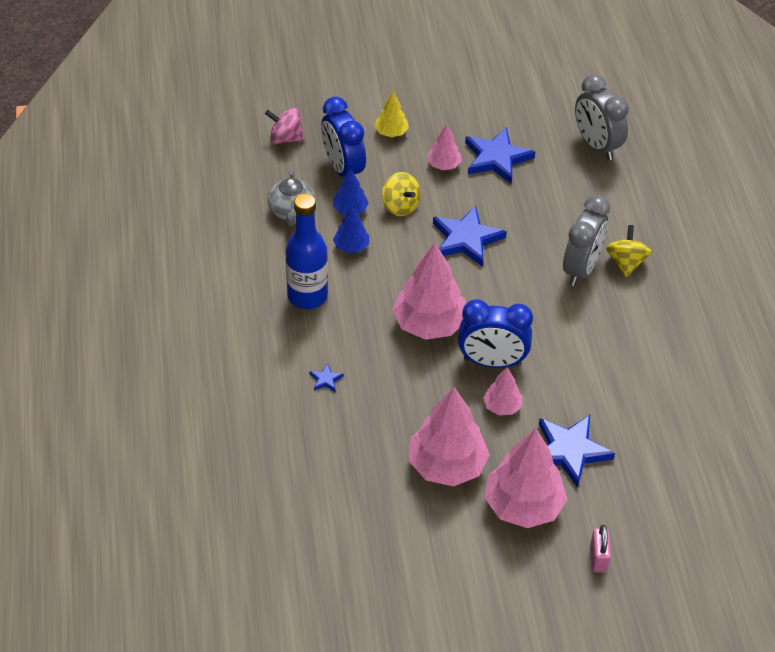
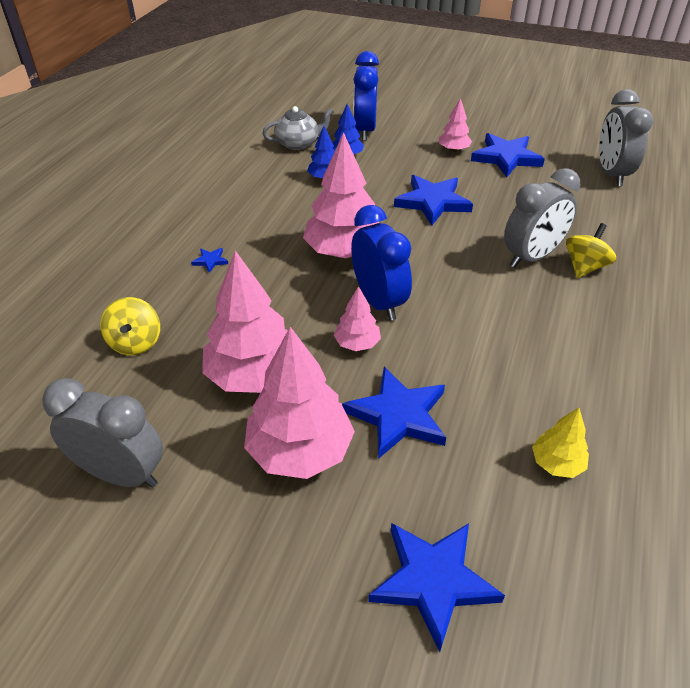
camera: 30 degrees right, 5 degrees down
pink spinning top [265,108,305,144] -> none
grey teapot [267,169,316,226] -> grey teapot turned 135 degrees counterclockwise [262,106,334,150]
blue bottle [285,193,328,309] -> none
yellow tree [375,91,409,137] -> yellow tree moved to [532,408,589,478]
yellow spinning top [382,172,421,216] -> yellow spinning top moved to [100,297,160,355]
blue clock [458,299,533,368] -> blue clock turned 150 degrees counterclockwise [351,205,412,320]
pink padlock [590,525,611,573] -> none
none -> grey clock [42,378,163,488]
none -> blue star [368,523,505,652]

